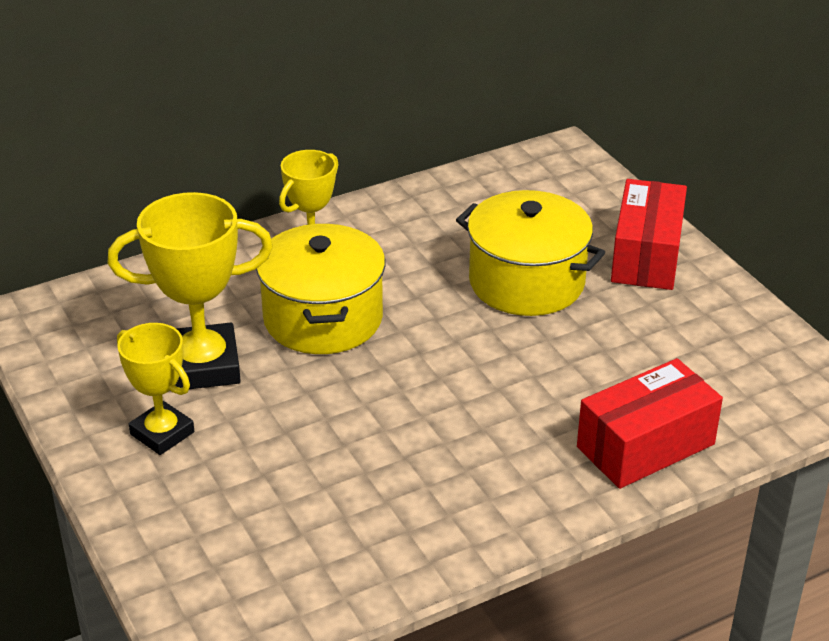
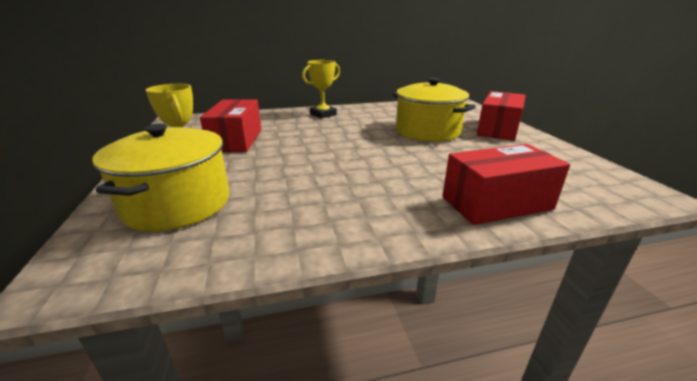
camera: 15 degrees right, 10 degrees down
yellow trophy [108,192,273,389] -> red box [200,99,261,152]
yellow pot [256,224,385,354] -> yellow pot moved to [92,124,230,231]

